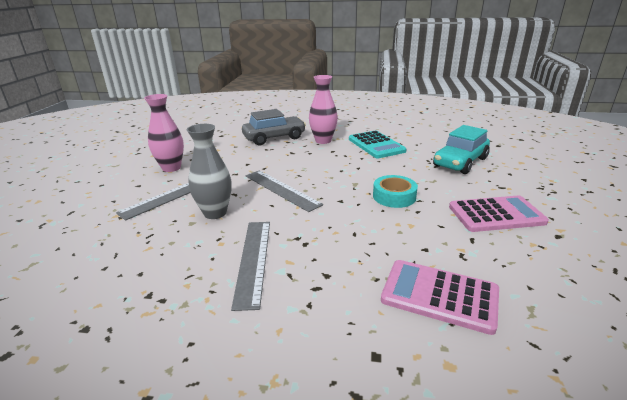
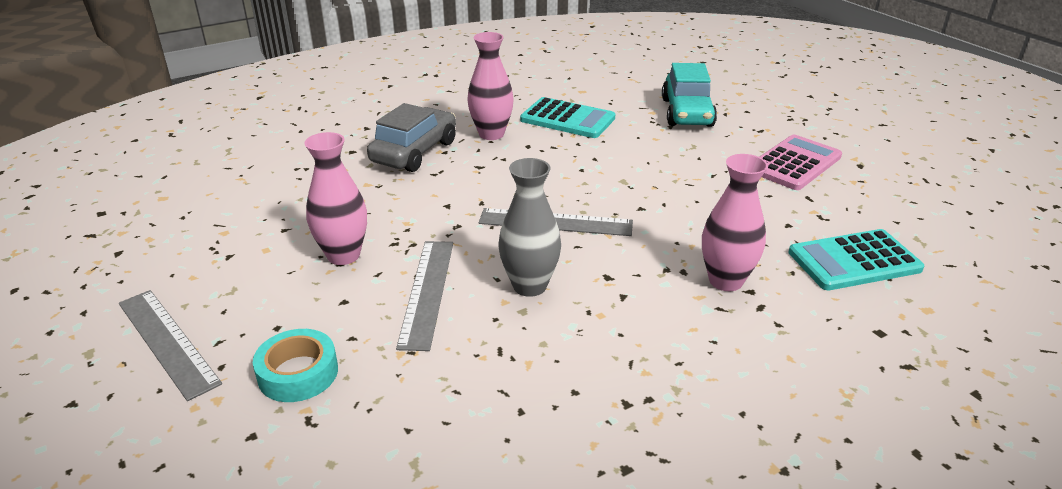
camera: 40 degrees left, 5 degrees up
grey ruler [231,222,270,311] -> grey ruler moved to [119,290,222,401]
turquoise tape [373,175,418,208] -> turquoise tape moved to [253,329,338,402]
pink calculator [381,260,499,335] -> turquoise calculator [788,229,924,290]
none -> pink vase [702,154,768,291]

